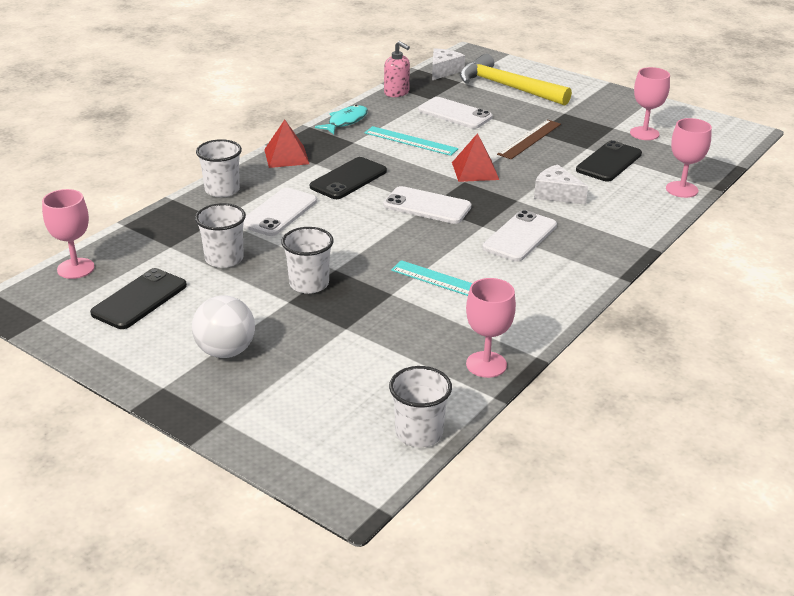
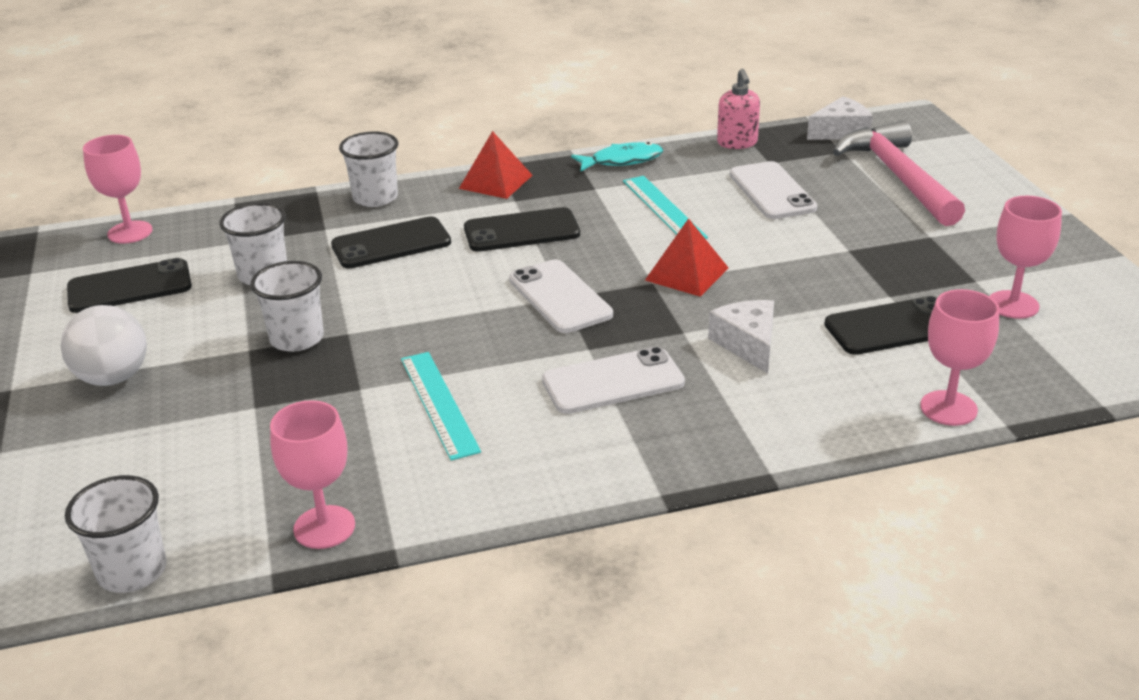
camera: 40 degrees right, 0 degrees up
white phone [243,188,317,236] -> black phone [331,216,451,269]
yellow hammer [460,54,572,106] -> pink hammer [833,121,965,226]
brown ruler [497,120,561,159] -> none

